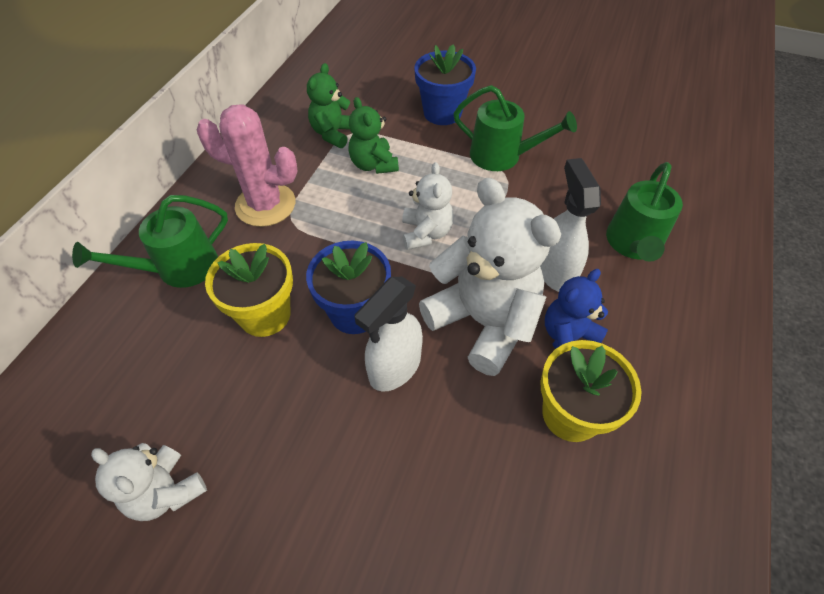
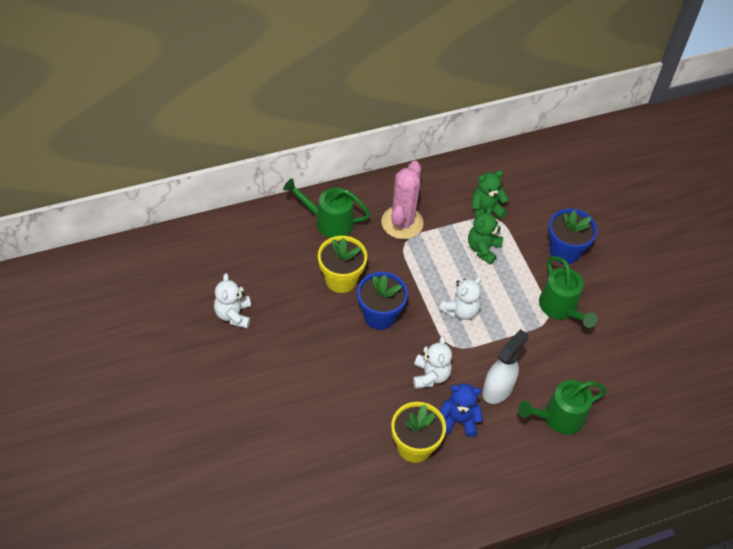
camera: 45 degrees right, 0 degrees up
pink cactus [197,104,298,227] -> pink cactus turned 45 degrees clockwise [381,161,424,239]
white spray bottle [355,277,423,392] -> none
white teddy bear [419,178,561,376] -> white teddy bear [413,336,452,389], size x0.55

